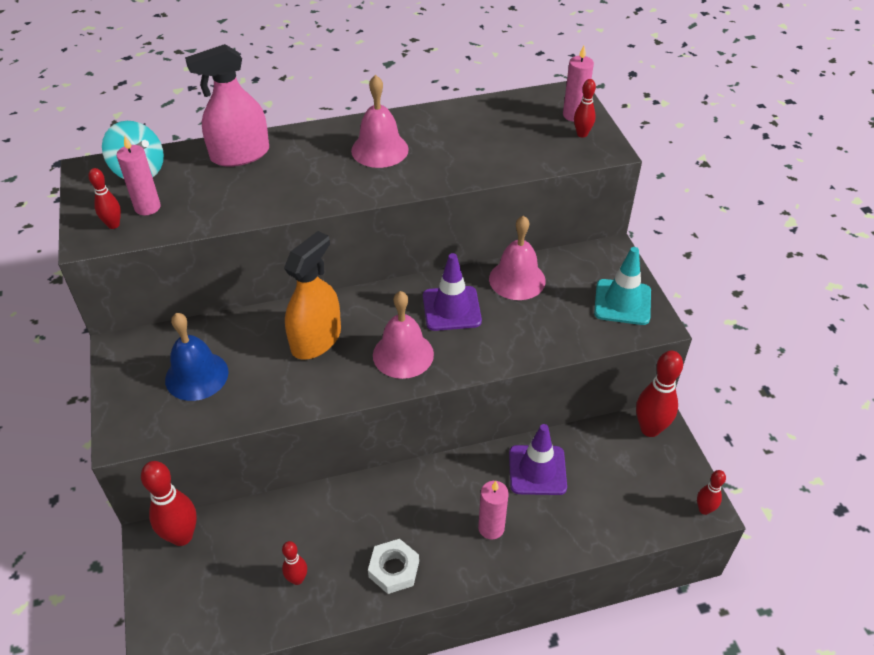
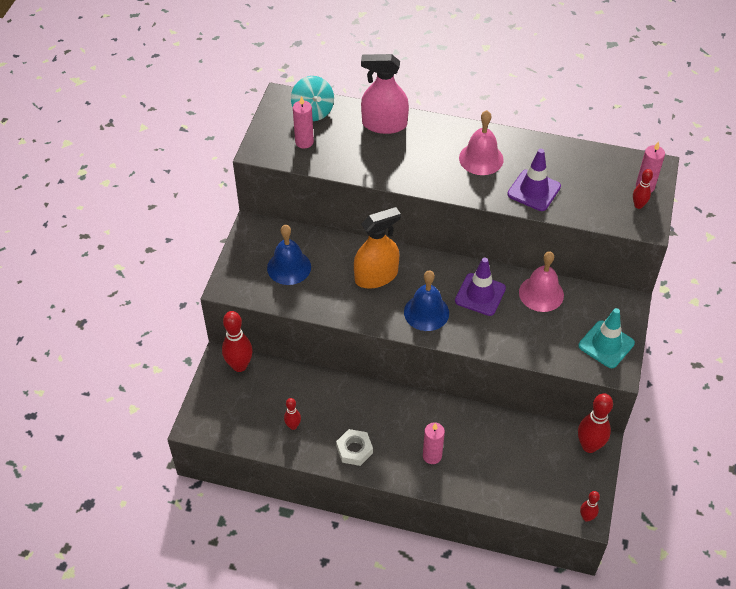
camera: 30 degrees right, 5 degrees up
red bowling pin [88,168,121,229] -> none
pink bell [373,291,434,379] -> blue bell [404,270,449,331]
purple traffic cone [509,424,567,495] -> purple traffic cone moved to [507,149,561,211]

